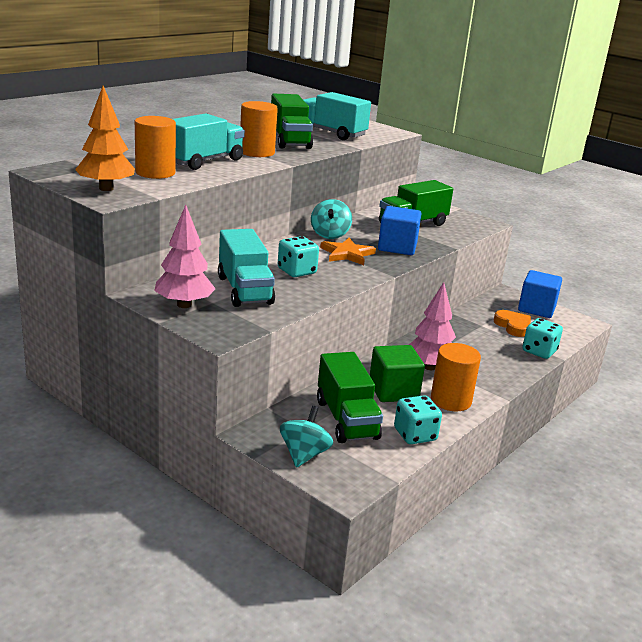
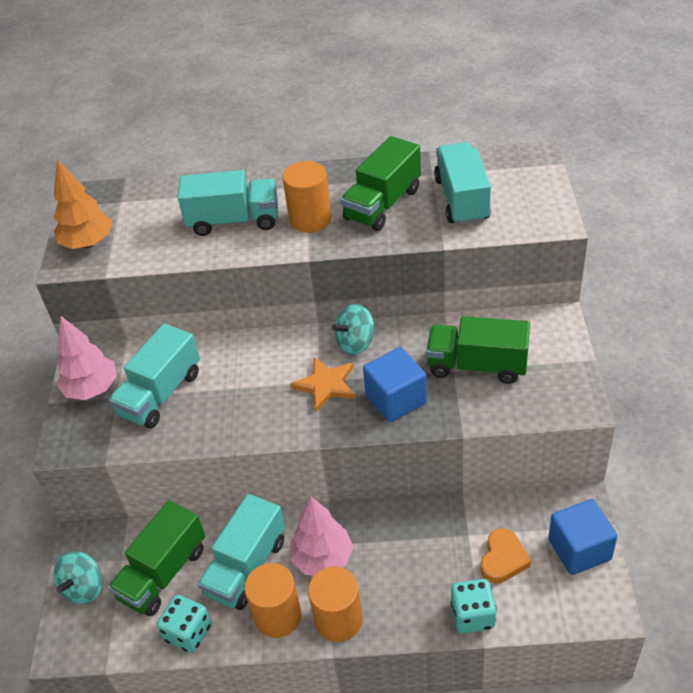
camera: 55 degrees right, 20 degrees up
orange cylinder [135,116,176,179] -> orange cylinder moved to [308,567,363,642]
turquoise dice [278,236,319,277] -> none
turquoise spinning top [280,406,333,468] -> turquoise spinning top turned 135 degrees clockwise [54,551,102,604]
green cube [370,345,425,402] -> turquoise truck [198,494,285,610]

